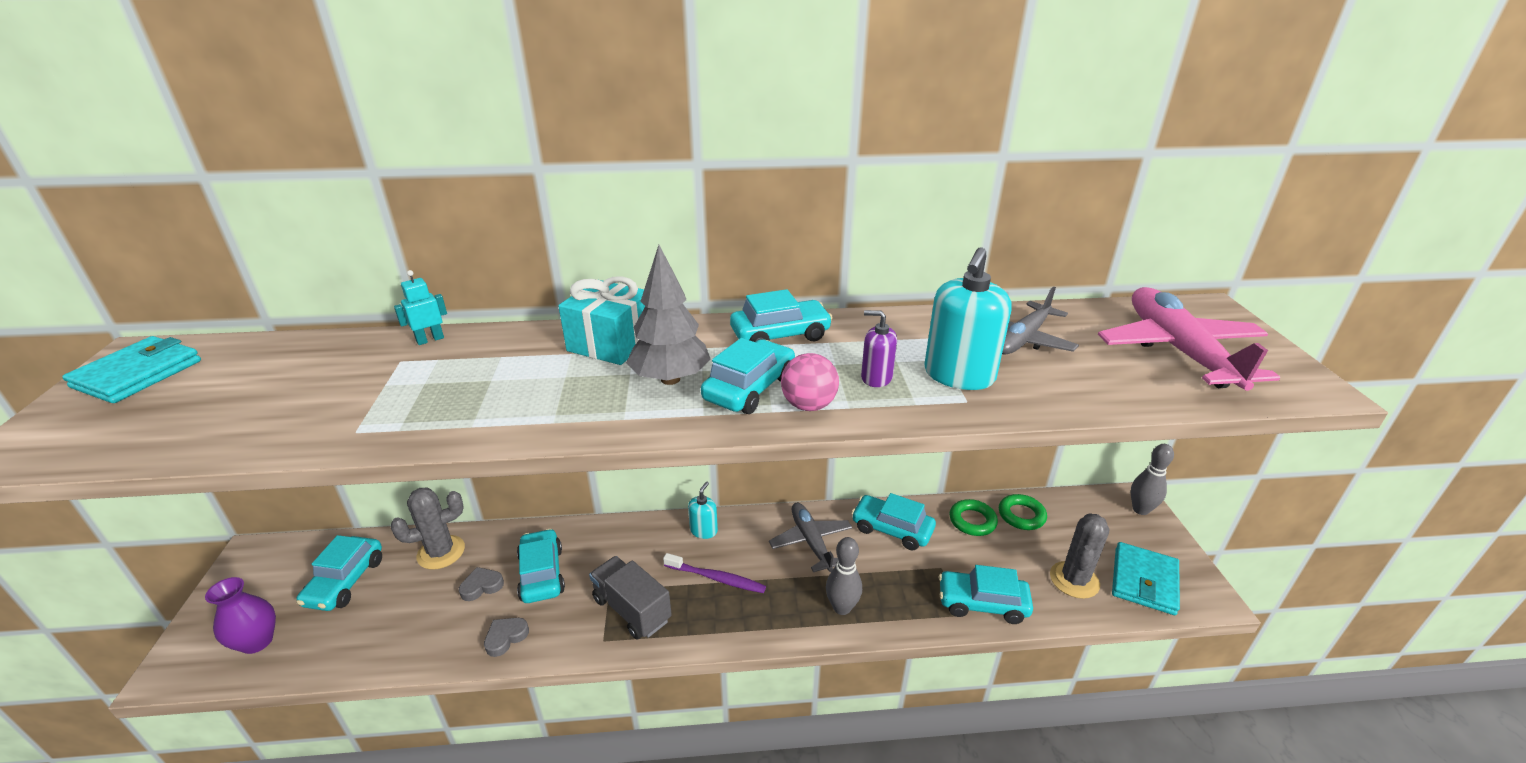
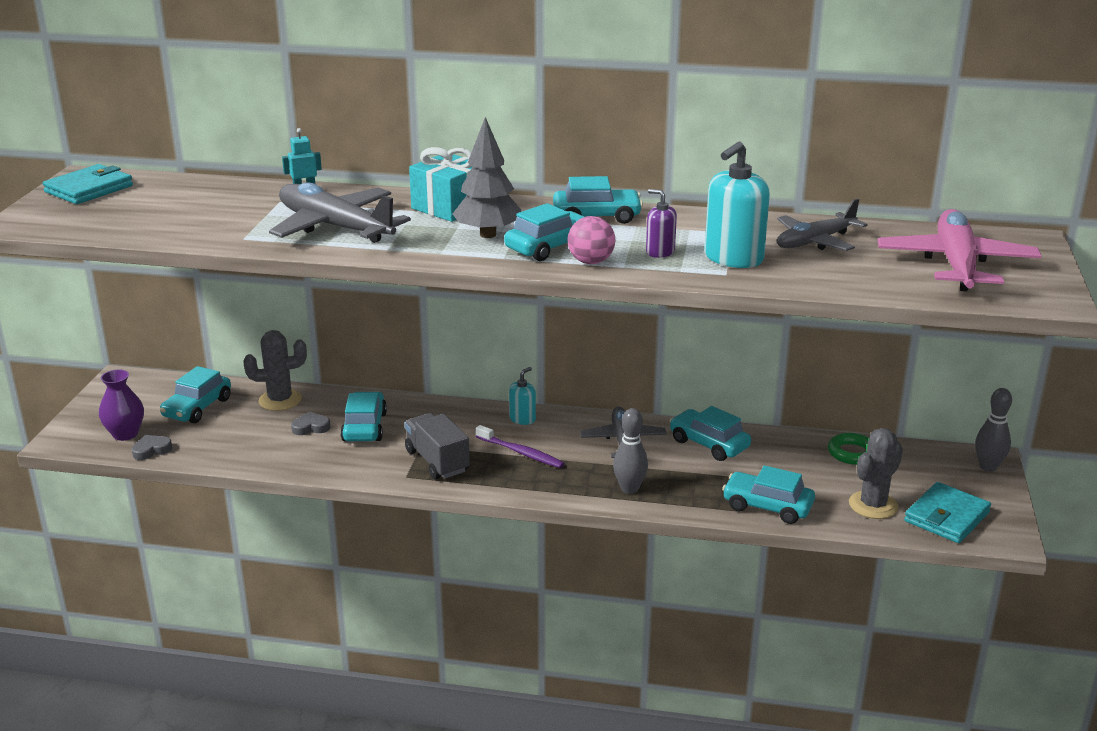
camera: 15 degrees right, 5 degrees down
grey heart [484,618,529,657] -> grey heart moved to [131,435,172,460]
green ring [949,499,998,536] -> none
none -> grey plane [269,182,411,243]

